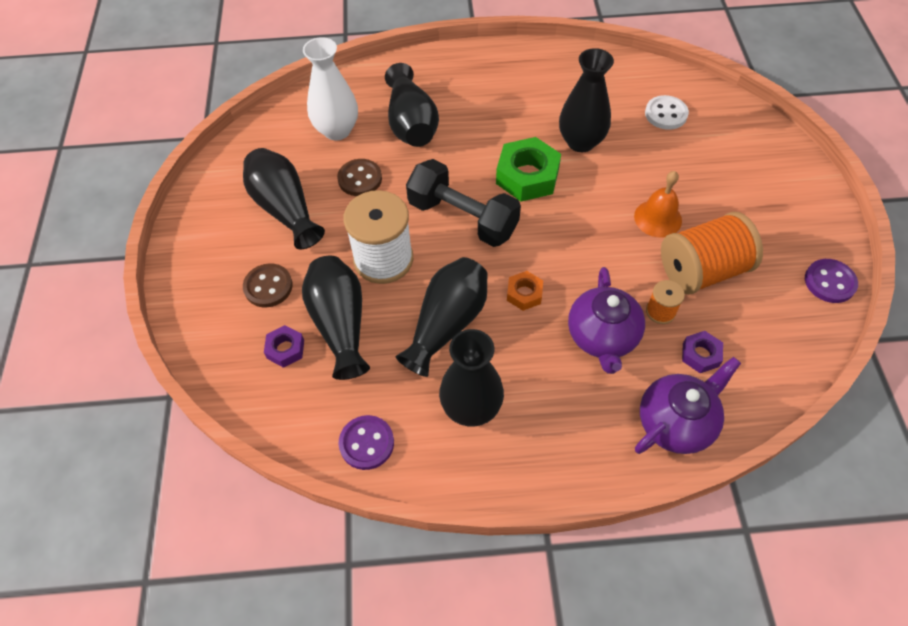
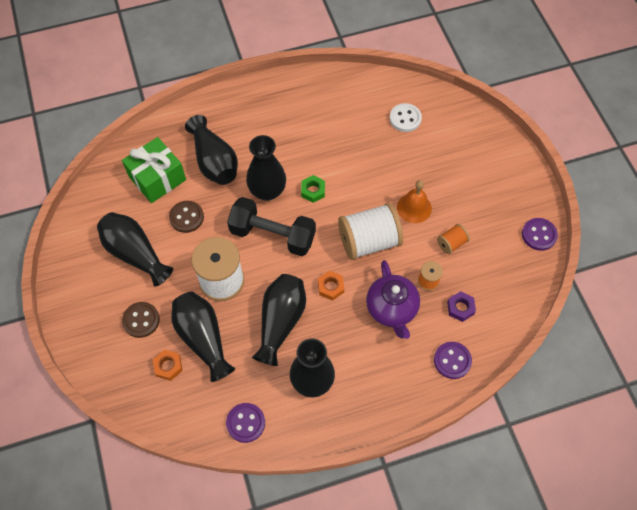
camera: 15 degrees left, 5 degrees up
purple nut [264,325,304,368] -> orange nut [153,350,183,381]
white vase [303,37,358,140] -> green gift [122,137,186,203]
green nut [496,137,561,202] -> green nut [301,175,325,203], size x0.53
black vase [559,48,614,152] -> black vase moved to [246,135,286,201]
purple teapot [635,357,741,454] -> purple button [434,342,472,379]
orange spool [661,212,763,295] -> orange spool [437,224,470,254], size x0.47
none -> white spool [338,203,403,260]

